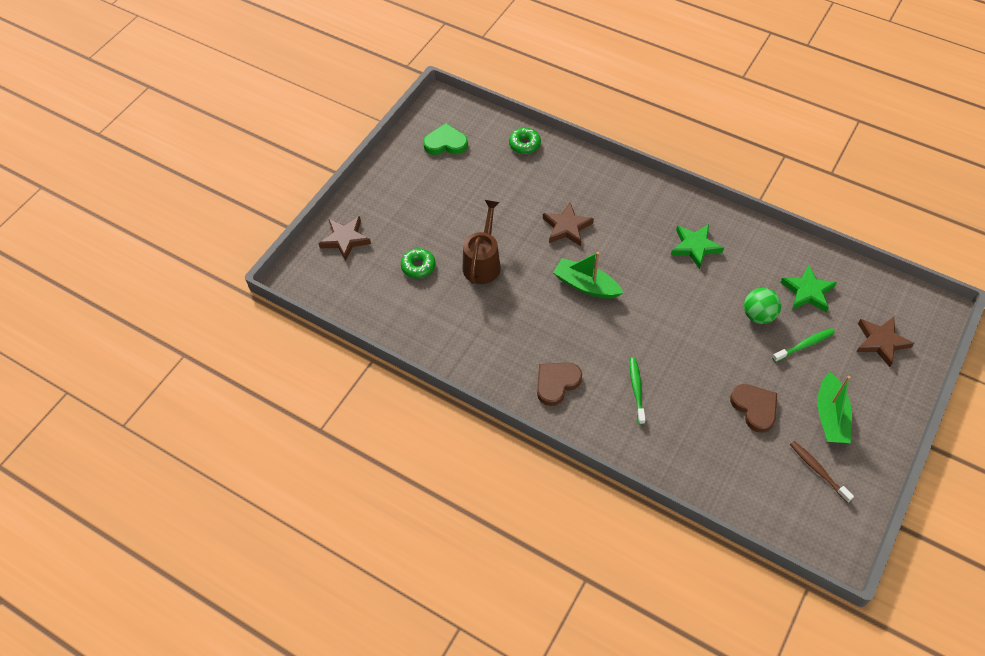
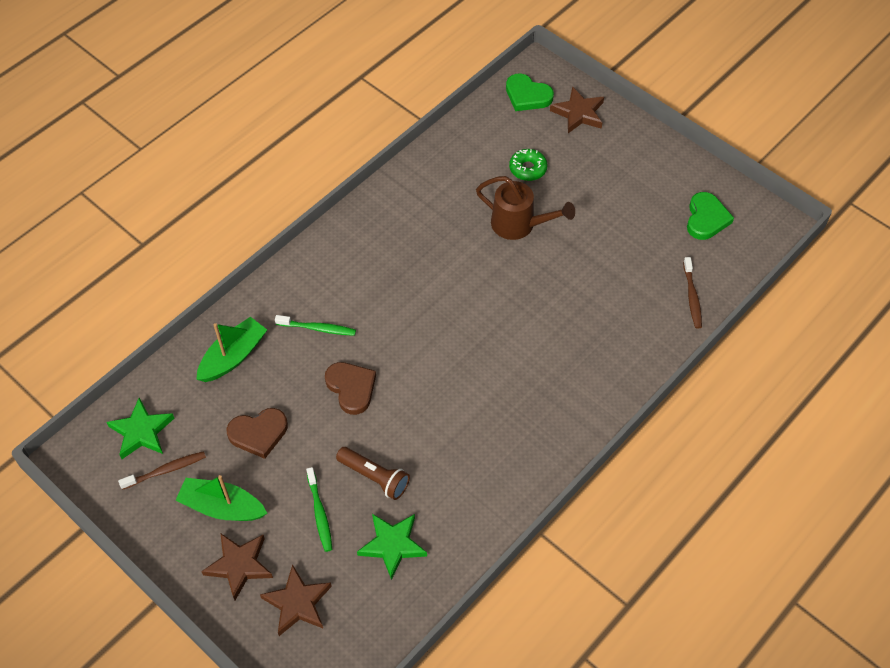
camera: 100 degrees right, 0 degrees up
green donut [509,128,541,154] -> brown toothbrush [683,257,702,328]
brown heart [537,363,582,406] -> brown heart moved to [325,362,376,415]
brown star [543,203,594,246] -> brown star moved to [201,533,273,600]
green boat [553,252,623,299] -> green boat moved to [196,317,267,382]
green star [671,224,724,269] -> green star moved to [106,398,174,459]
green ball [744,288,781,324] -> brown flashlight [336,447,410,500]
none -> green heart [506,74,554,111]

